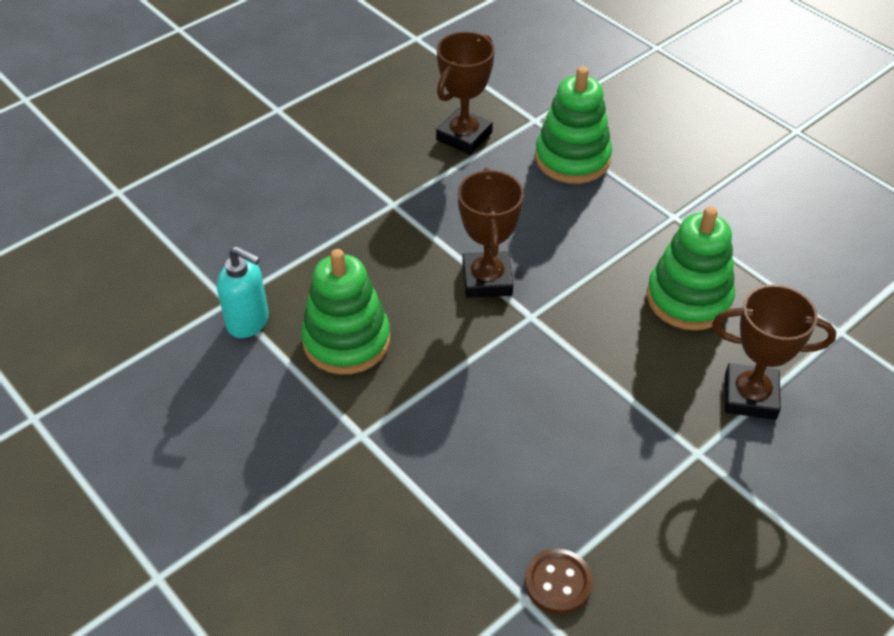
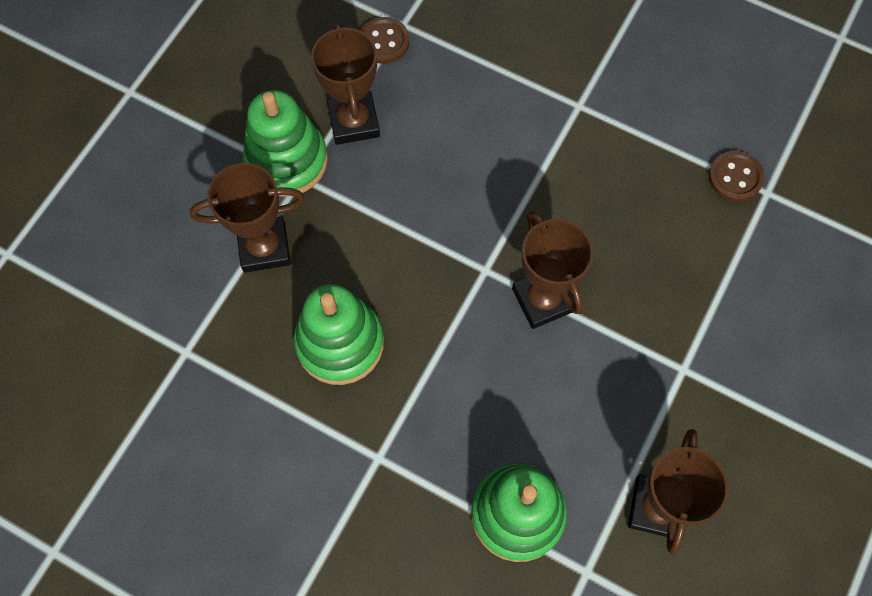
camera: 160 degrees right, 20 degrees up
turquoise soap dispenser [217,246,269,338] -> brown button [709,151,764,202]
green stacking toy [301,249,390,374] -> green stacking toy moved to [243,90,328,197]
none -> brown trophy [311,22,380,145]

